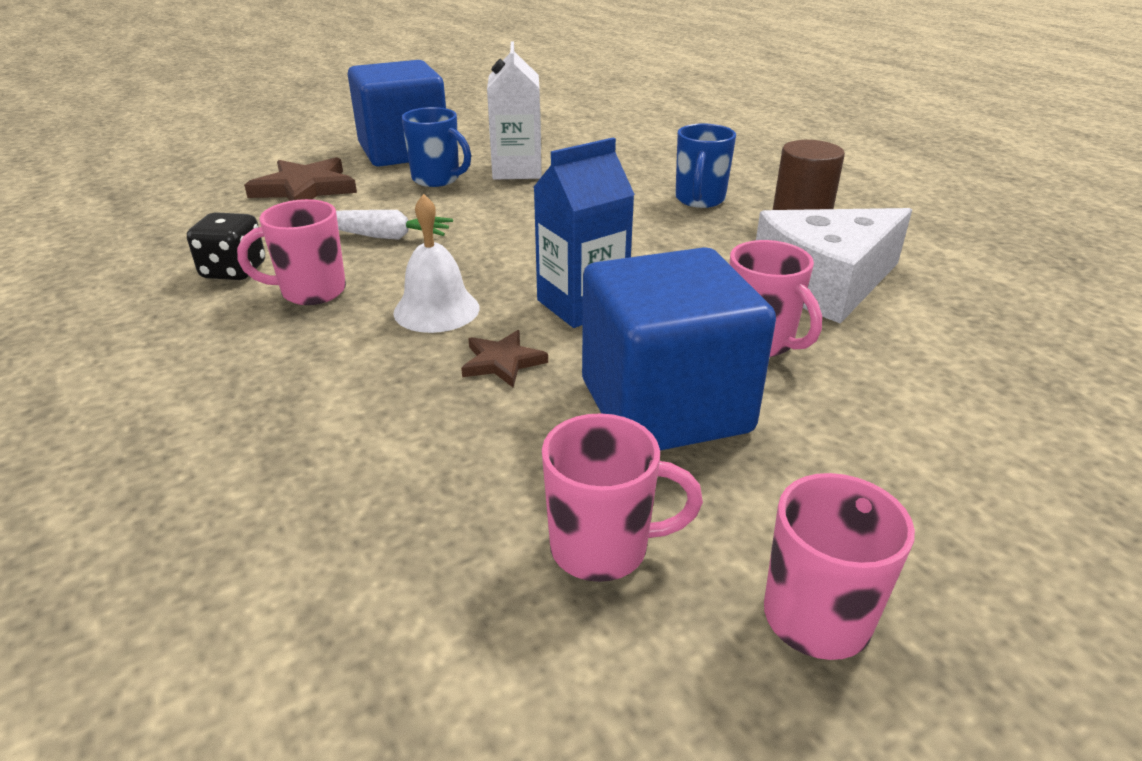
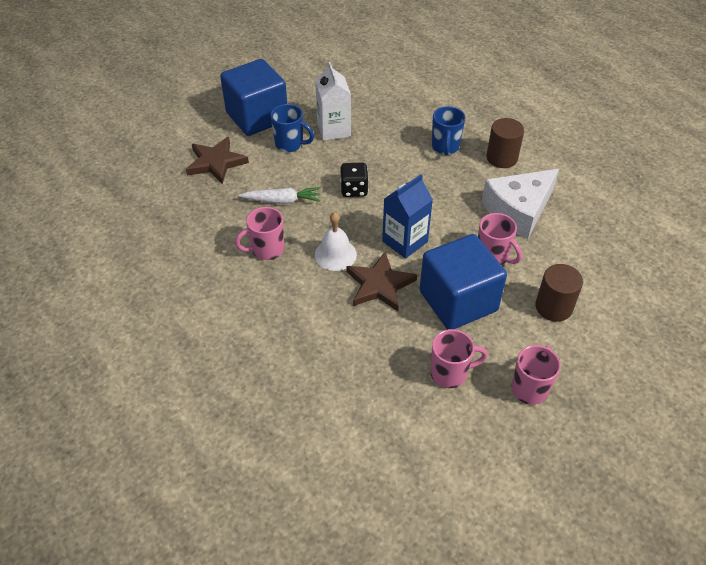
camera: 10 degrees left, 15 degrees up
black dice [187,212,265,280] -> black dice moved to [340,163,369,197]
brown star [461,330,548,387] -> brown star [346,252,417,311], size x1.78
none -> brown cylinder [535,264,583,322]

